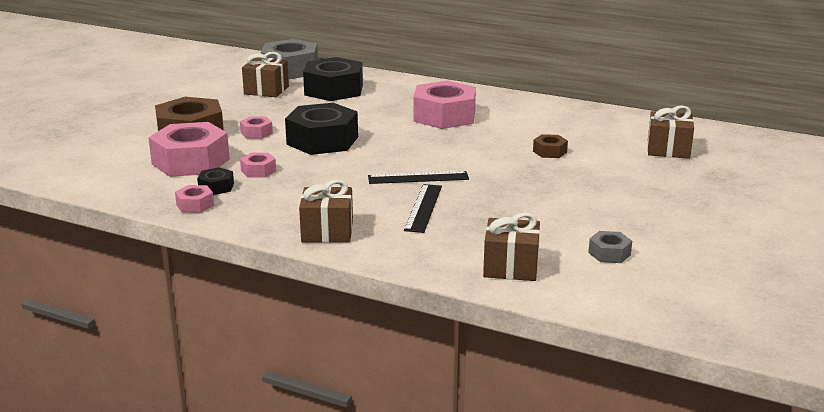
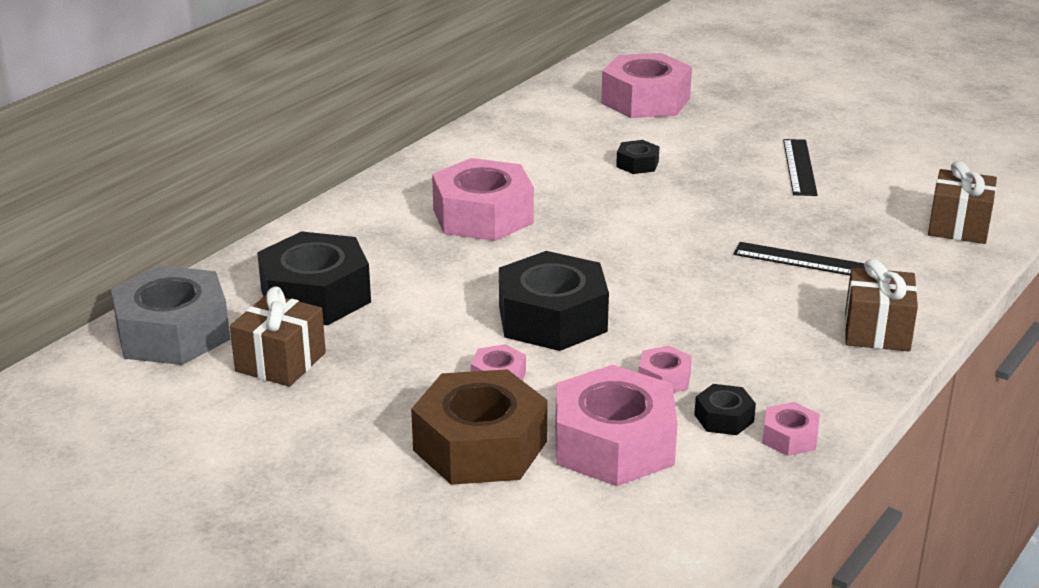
camera: 80 degrees left, 5 degrees up
black ruler [368,171,469,184] -> black ruler moved to [783,139,818,196]
brown nut [533,134,568,158] -> black nut [616,140,660,174]
grey nut [588,231,632,263] -> none
brown gift [647,105,694,159] -> pink nut [601,53,692,118]

